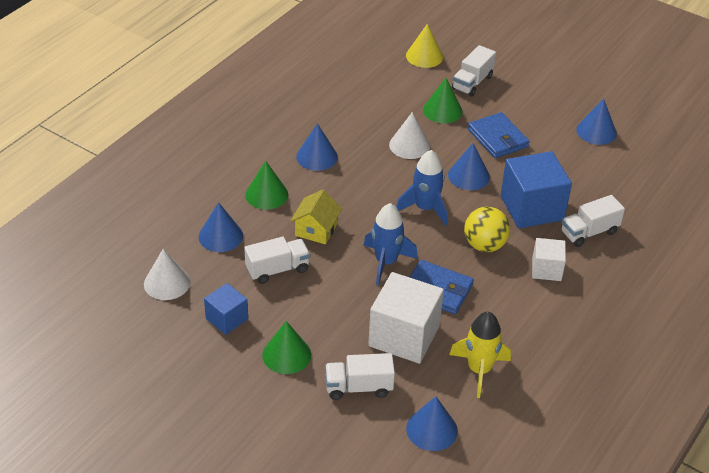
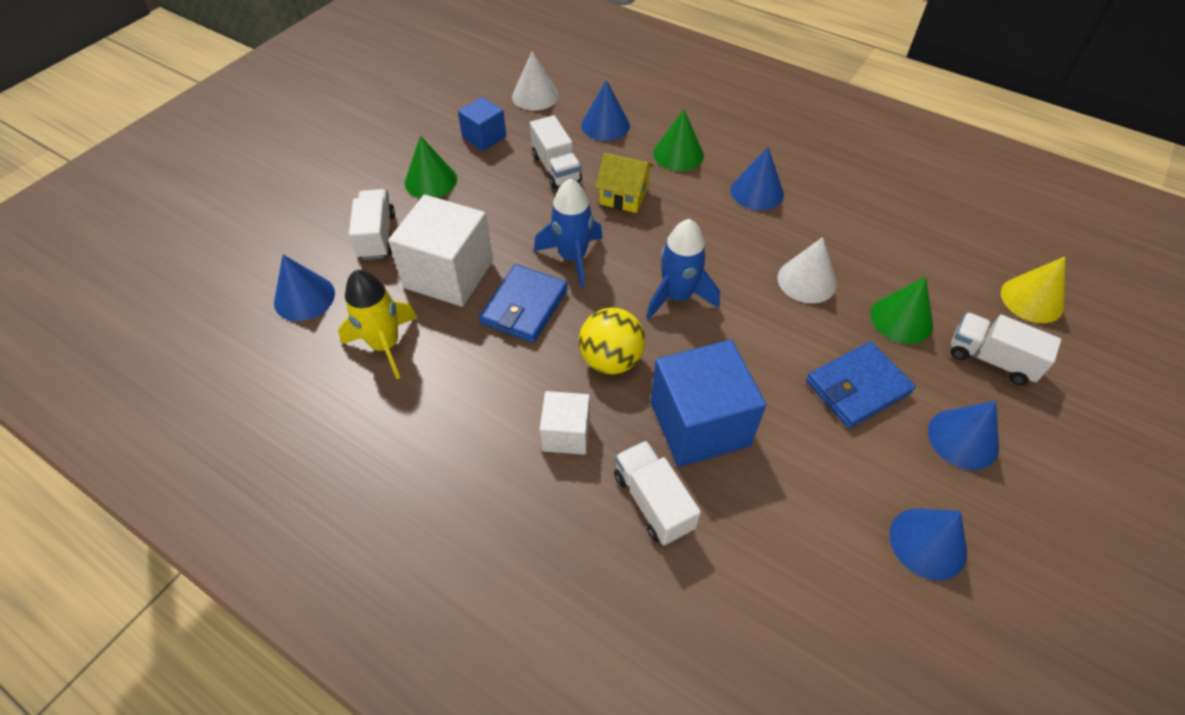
camera: 90 degrees right, 10 degrees up
blue cone [448,143,490,190] -> blue cone moved to [928,401,999,470]

